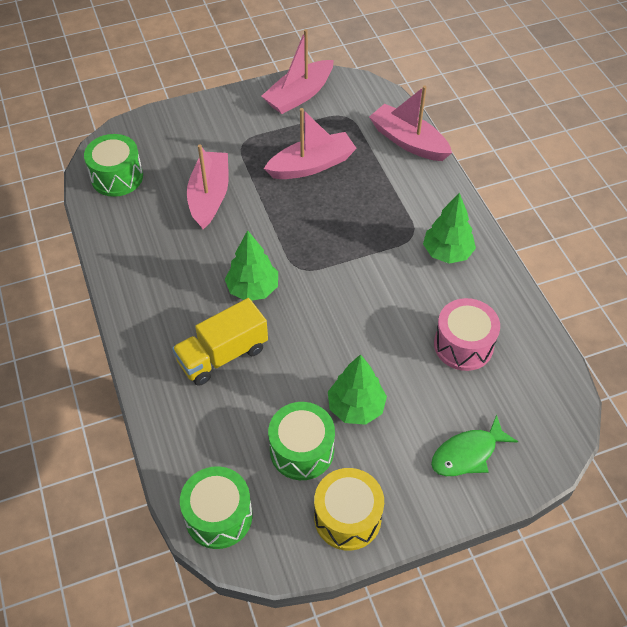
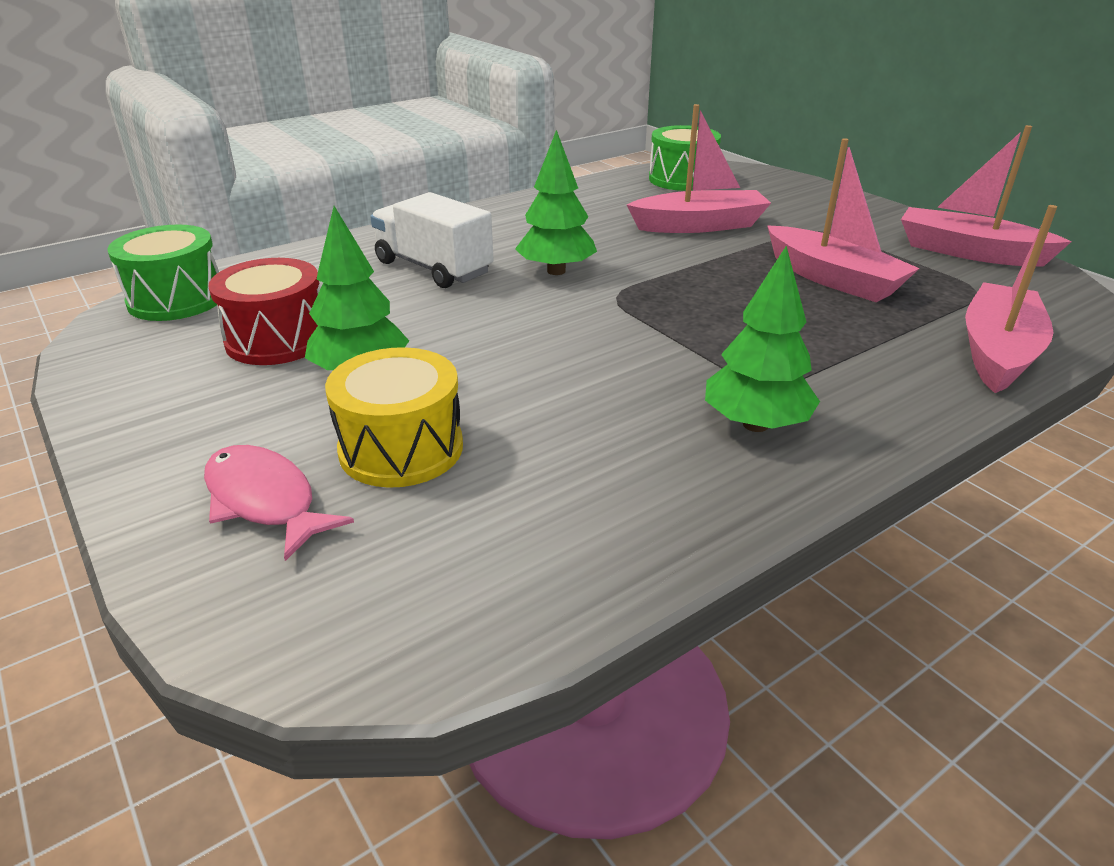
camera: 75 degrees right, 20 degrees down
yellow truck [172,298,268,386] -> white truck [370,192,494,288]
green drum [268,402,335,480] -> red drum [208,258,320,365]
yellow drum [314,468,384,551] -> yellow drum moved to [325,347,463,488]
green fish [431,415,518,476] -> pink fish [204,445,354,561]
pink drum [434,298,500,371] -> none

